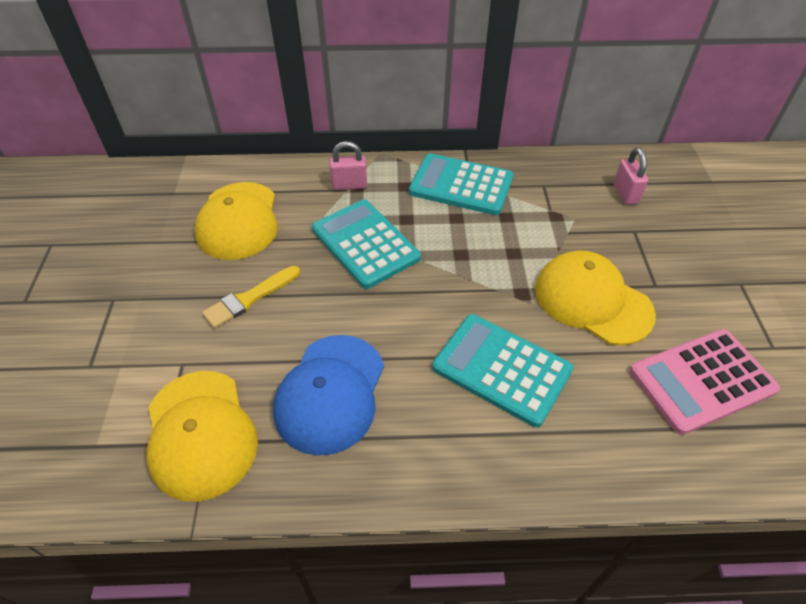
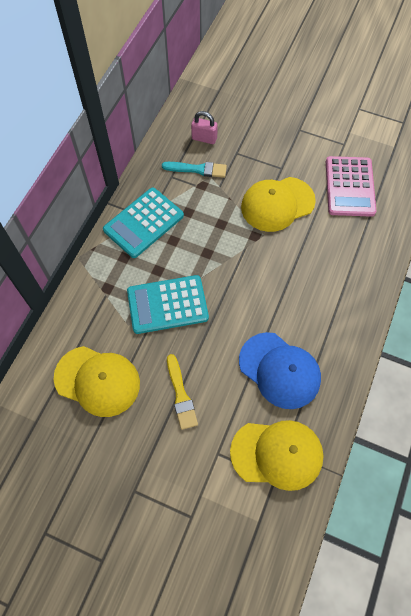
camera: 65 degrees left, 15 degrees up
pink padlock [330,141,367,190] -> none
turquoise calculator [432,314,573,427] -> none
none -> turquoise brush [162,162,227,178]

